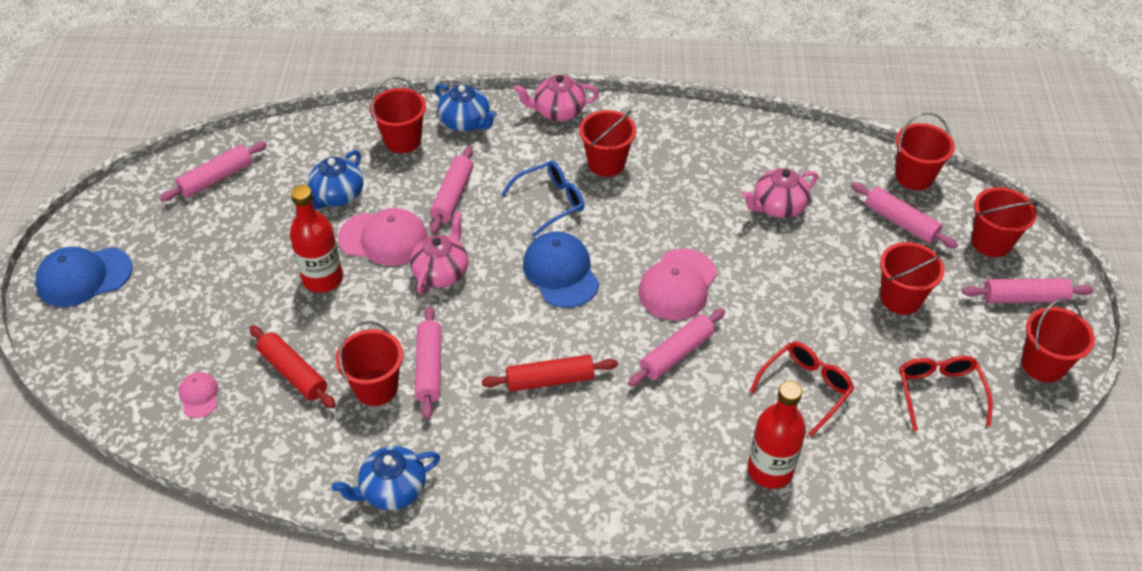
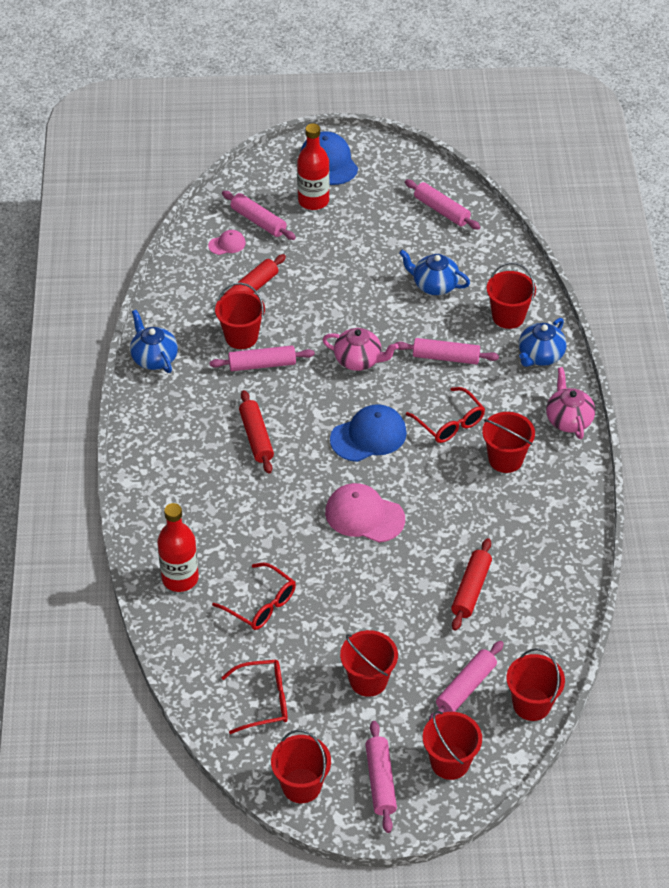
camera: 85 degrees right, 0 degrees up
red bottle [290,185,343,293] -> red bottle moved to [297,123,330,210]
pink cap [338,208,428,266] -> none
blue glasses [501,161,584,237] -> red glasses [406,387,485,443]
pink rolling pin [628,309,725,387] -> pink rolling pin moved to [222,191,296,240]
pink teapot [743,168,818,218] -> red rolling pin [451,538,492,631]

